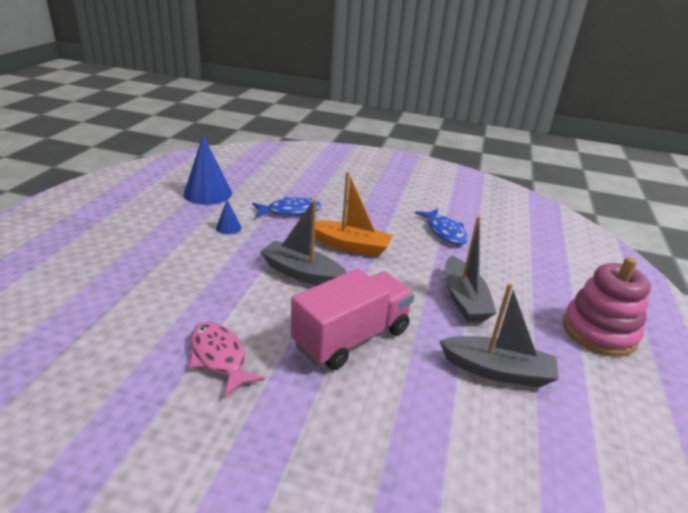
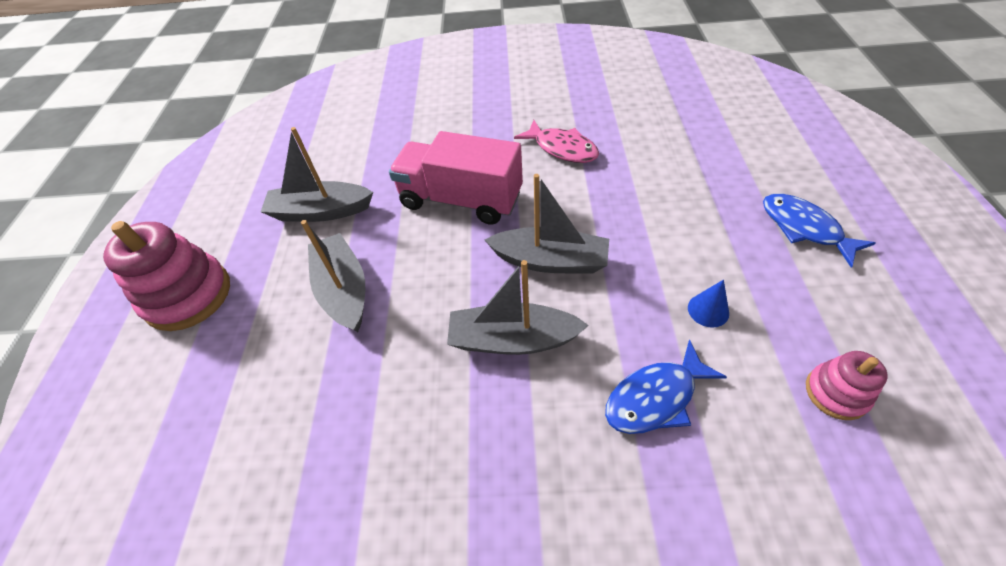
camera: 170 degrees right, 20 degrees up
blue cone [183,135,232,205] -> pink stacking toy [806,351,888,420]
pink truck [291,269,415,370] -> pink truck turned 75 degrees clockwise [389,131,523,225]
orange boat [311,172,393,257] -> grey boat [447,260,589,355]
blue fish [415,209,468,245] -> blue fish moved to [763,194,875,267]

